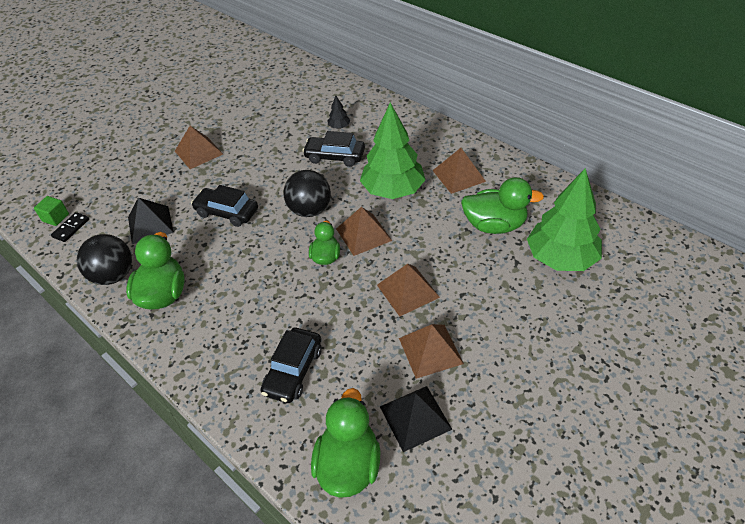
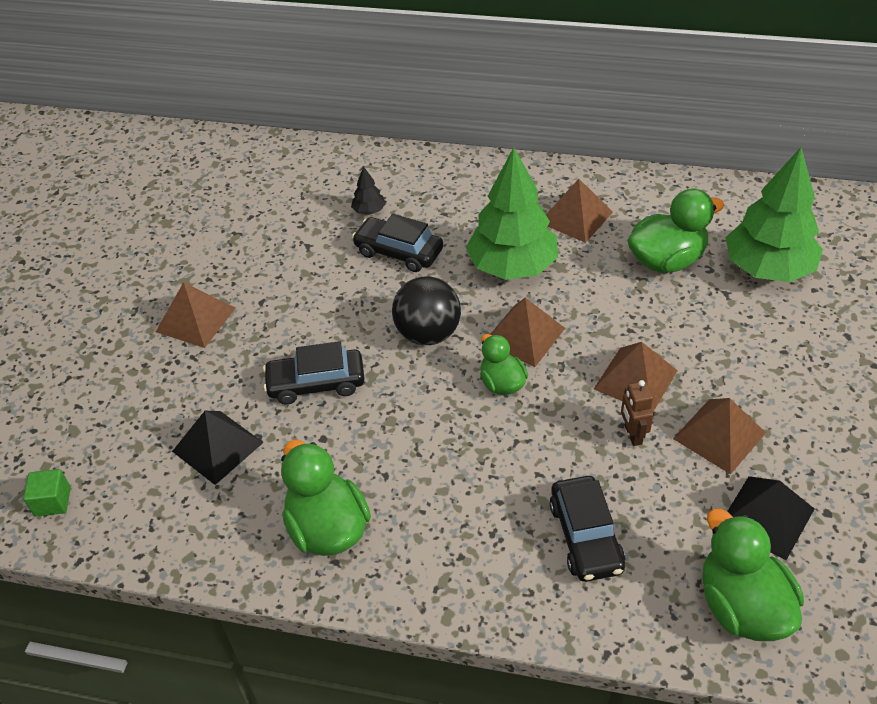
camera: 30 degrees left, 0 degrees up
black domino [51,212,89,242] -> none
black ball [77,234,132,285] -> none
black car [302,131,365,167] -> black car turned 45 degrees clockwise [352,214,443,272]
none -> brown robot [621,380,653,446]

